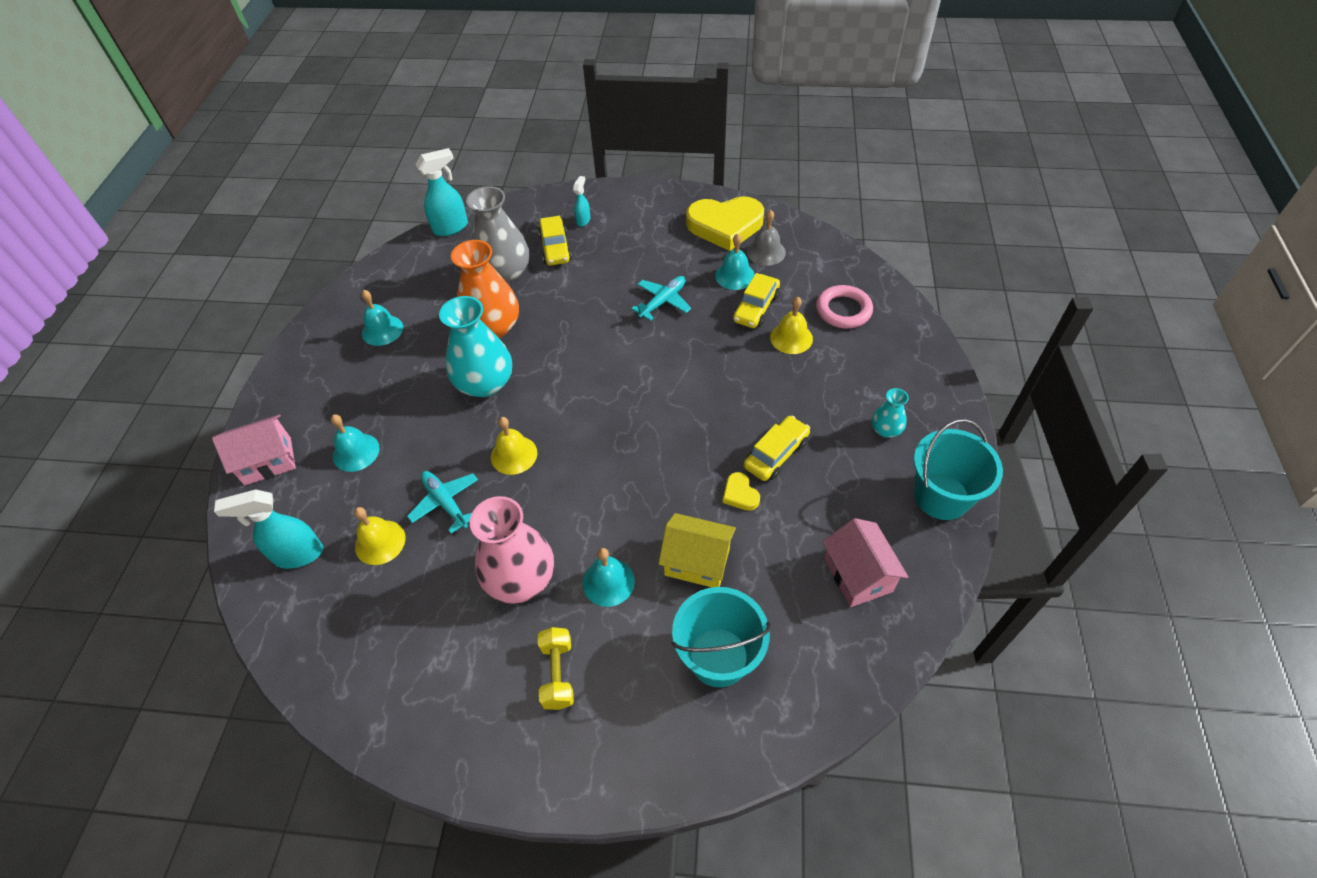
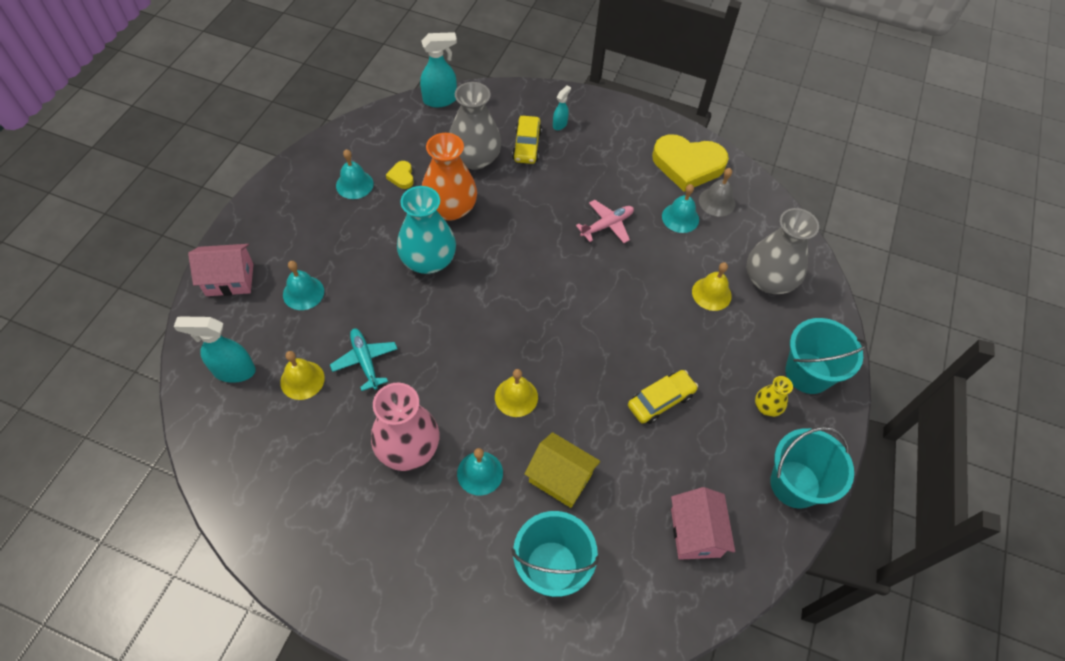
camera: 10 degrees right, 5 degrees up
yellow bell [491,417,537,475] -> yellow bell moved to [495,369,538,417]
yellow dumbbell [538,627,574,710] -> none
turquoise plane [631,276,691,321] -> pink plane [576,200,634,243]
yellow heart [723,472,760,511] -> yellow heart moved to [386,161,414,189]
yellow car [733,273,780,328] -> none
pink ring [816,285,873,328] -> grey vase [746,208,819,294]
turquoise vase [872,388,909,438] -> yellow vase [755,376,793,417]
none -> turquoise bucket [785,318,867,394]

